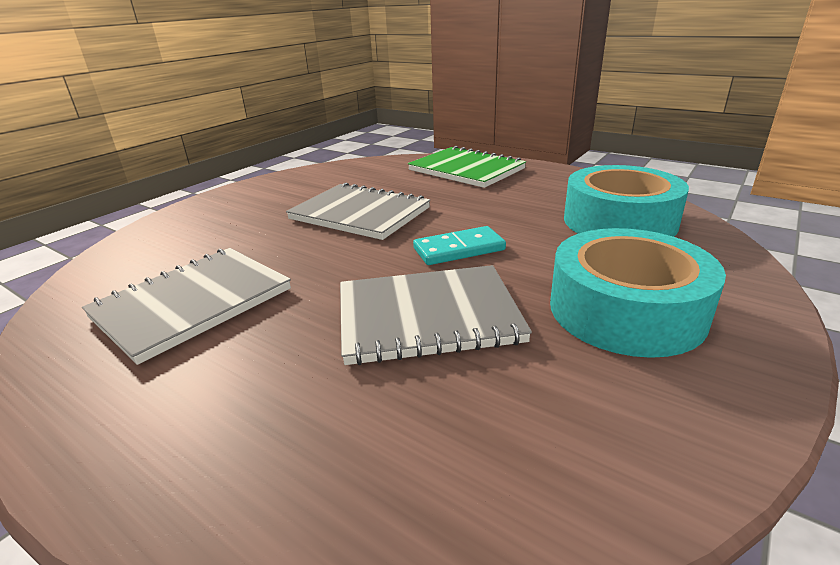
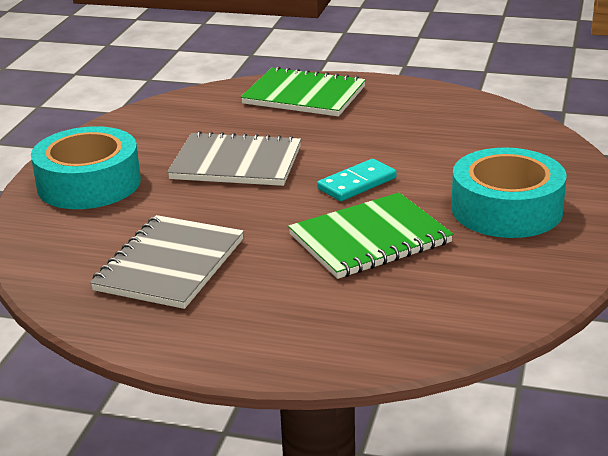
camera: 20 degrees left, 0 degrees up
grey notebook [340,265,532,365] -> green notebook [288,193,453,279]
turquoise tape [564,165,689,237] -> turquoise tape moved to [31,126,141,209]

